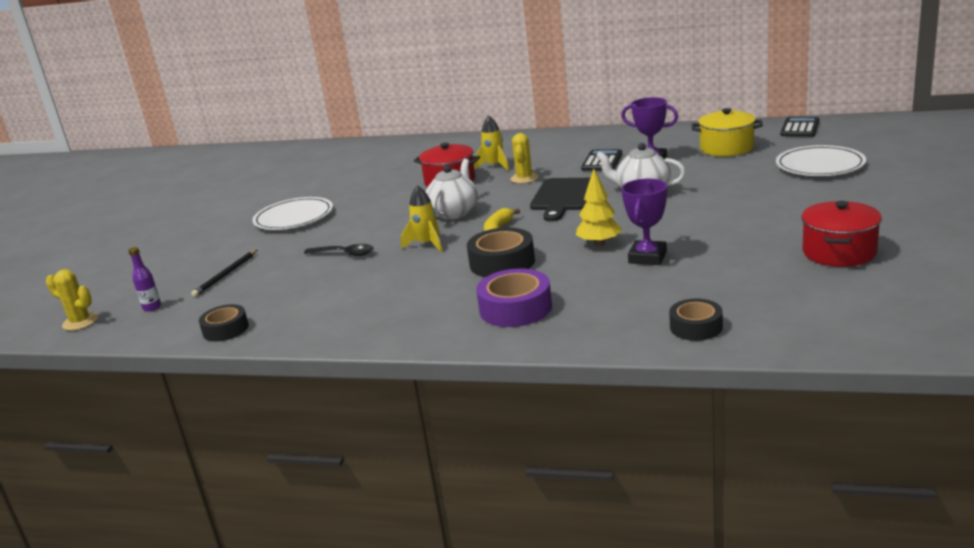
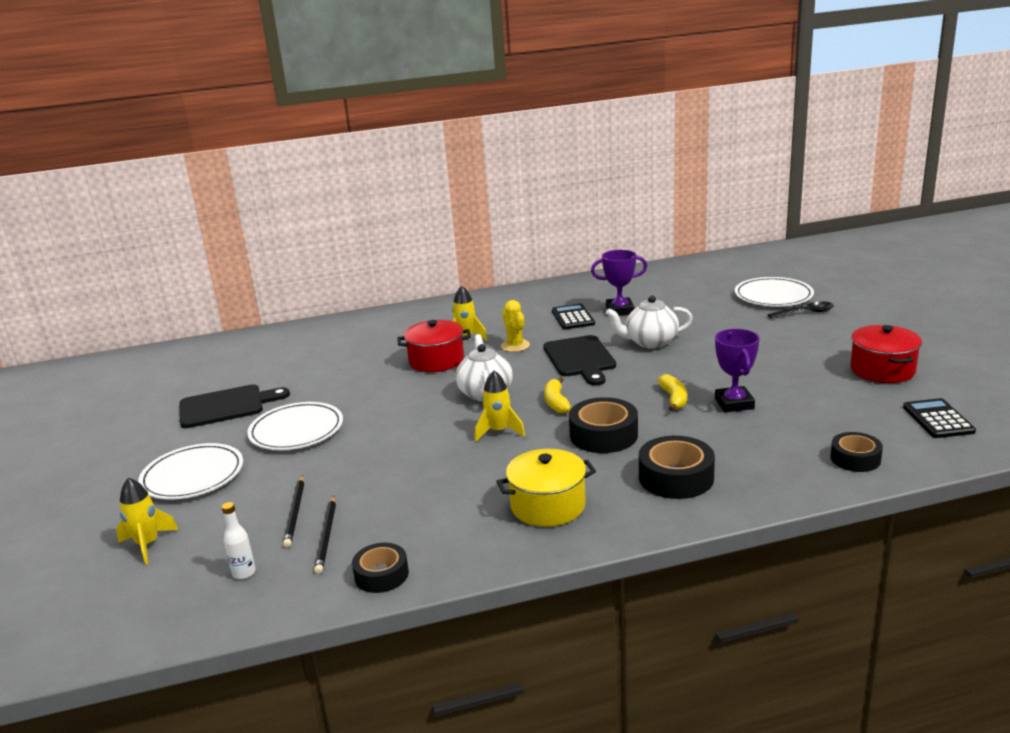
camera: 30 degrees left, 0 degrees up
yellow cactus [46,269,98,331] -> none
purple bottle [128,247,161,311] -> white bottle [222,502,256,579]
black spoon [304,244,373,256] -> black spoon moved to [767,301,834,318]
purple tape [476,269,552,327] -> black tape [639,436,715,499]
yellow tree [576,169,622,246] -> yellow banana [657,374,687,411]
yellow pot [692,108,763,156] -> yellow pot moved to [496,449,596,527]
black calculator [781,117,819,137] -> black calculator moved to [903,398,976,438]
none -> yellow rocket [116,477,178,565]
none -> white plate [138,443,243,500]
none -> black cutting board [180,384,290,428]
none -> black pencil [314,496,336,574]

